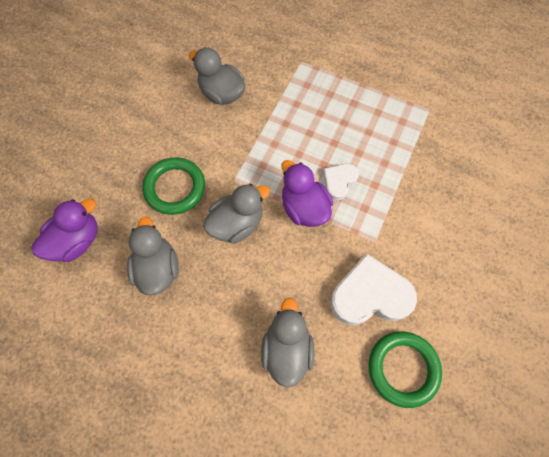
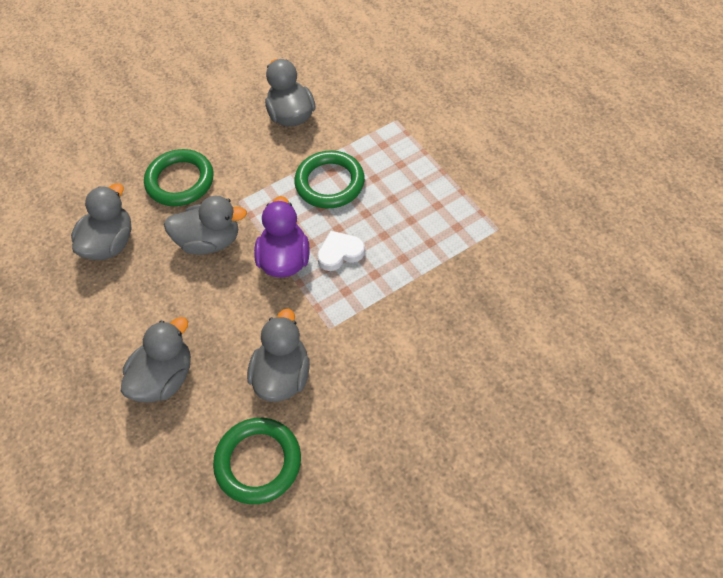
camera: 35 degrees right, 10 degrees down
purple duck [32,199,98,262] -> none
white heart [330,253,417,325] -> grey duck [247,309,310,402]
none -> green ring [294,150,365,208]

